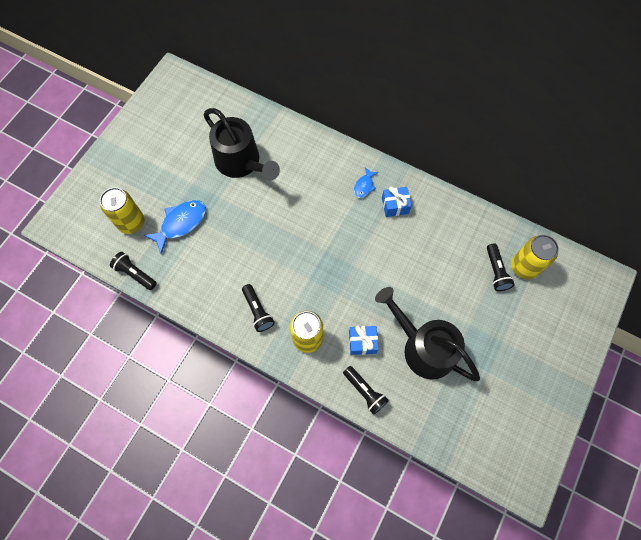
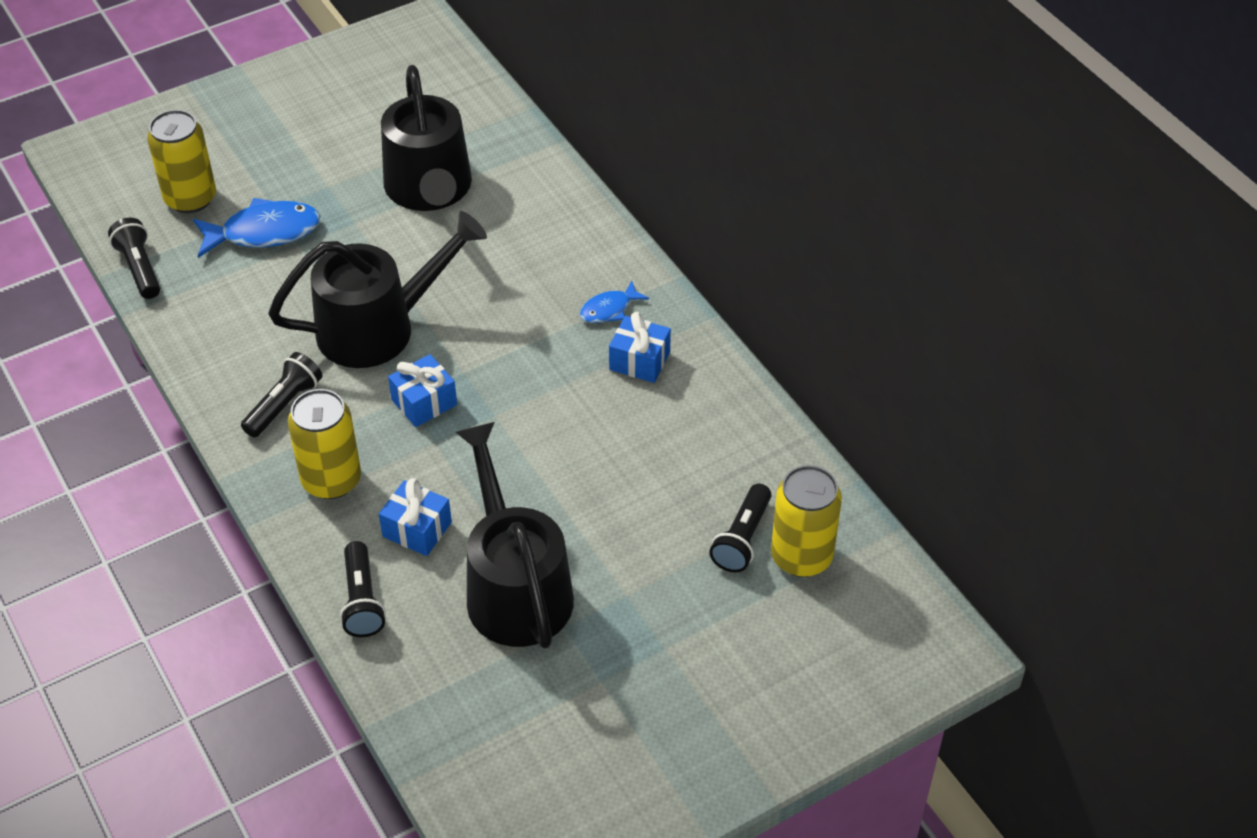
camera: 30 degrees right, 20 degrees down
black flashlight [242,284,275,332] -> black flashlight turned 150 degrees counterclockwise [241,352,322,437]
none -> black watering can [268,211,487,368]
none -> blue gift [388,354,457,427]

